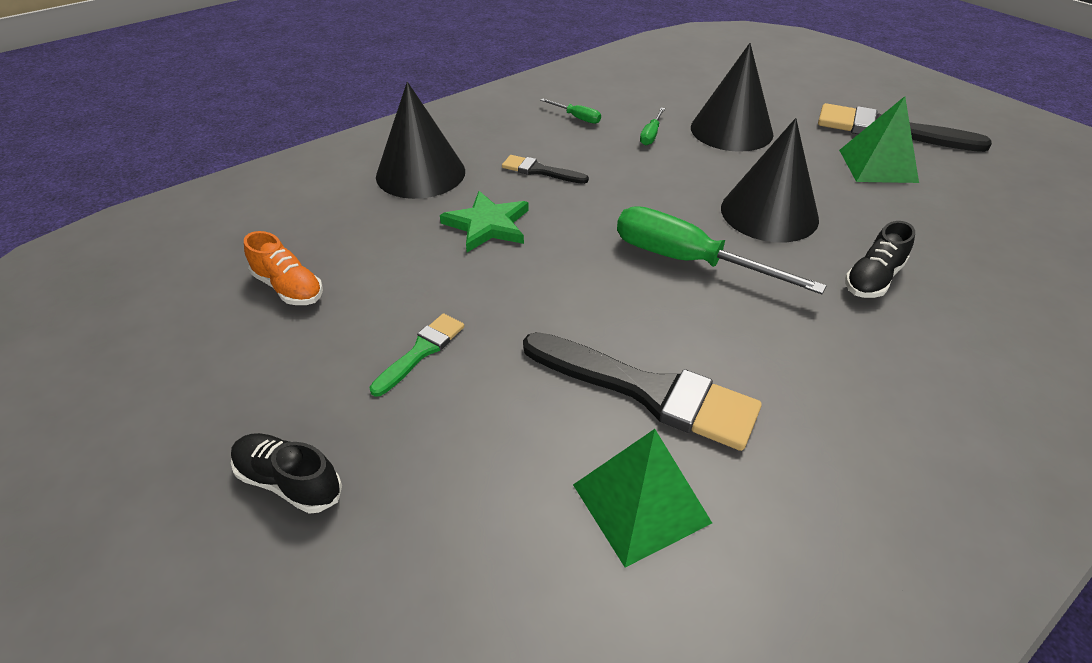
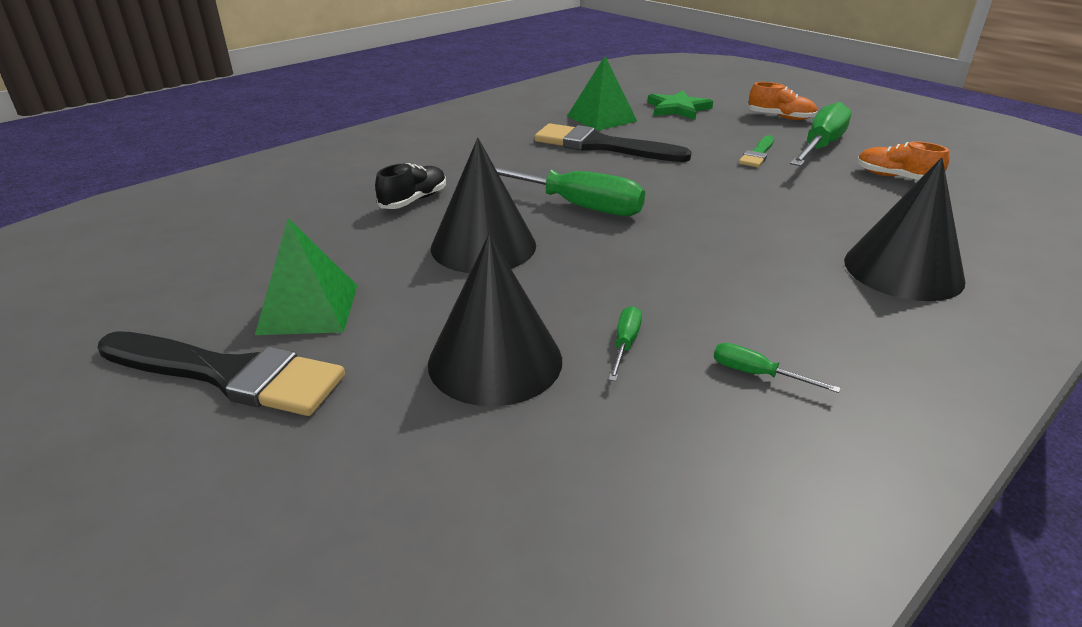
camera: 175 degrees right, 10 degrees down
black shoe [231,433,342,514] -> orange shoe [748,82,817,120]
green star [440,191,529,252] -> green star moved to [647,90,713,120]
black brush [502,155,589,184] -> none
none -> green screwdriver [790,102,852,166]

